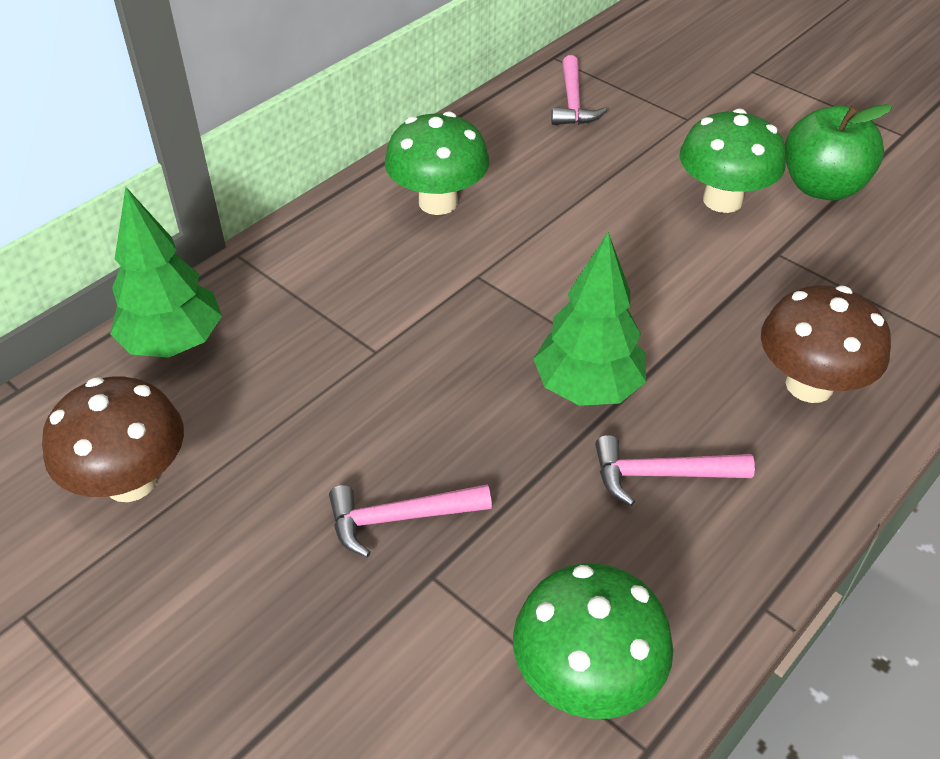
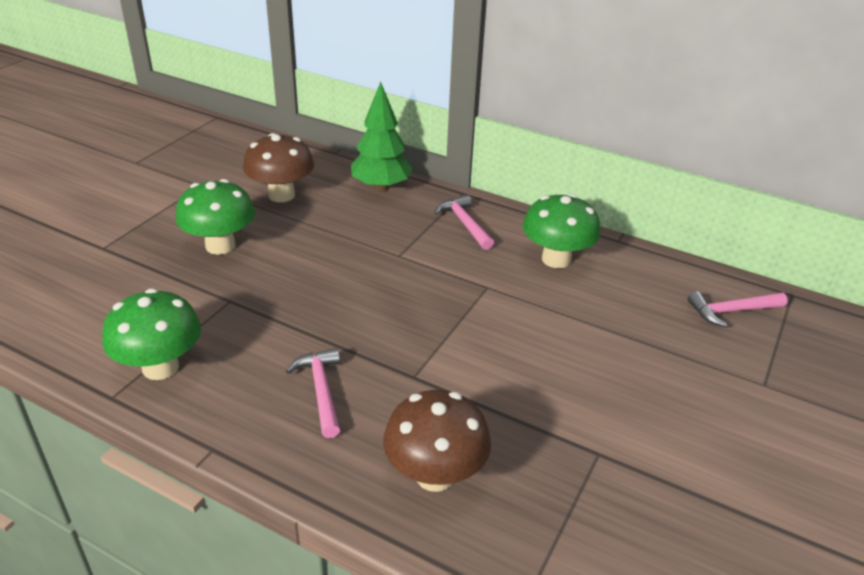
camera: 75 degrees right, 10 degrees down
pink hammer [329,484,492,558] -> pink hammer moved to [435,195,494,250]
green tree [534,232,646,406] -> none
green mushroom [679,109,786,213] -> green mushroom moved to [176,179,255,255]
green apple [785,104,892,200] -> none

